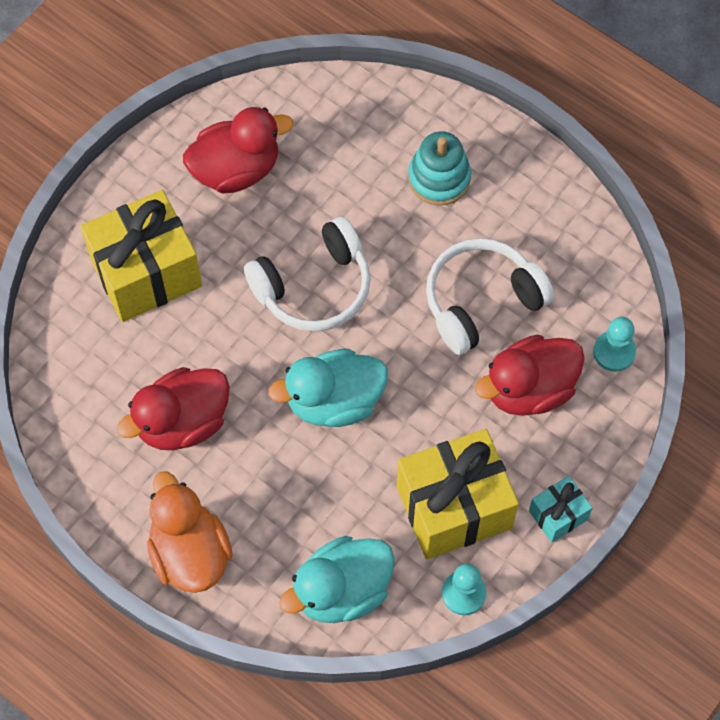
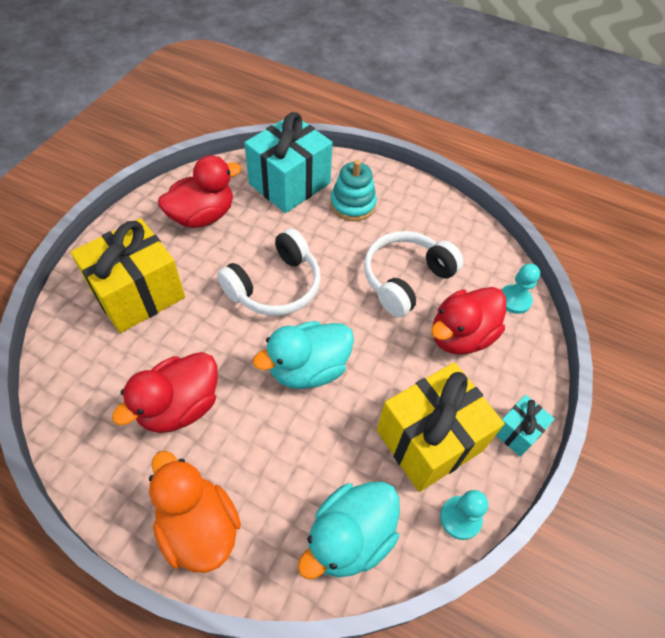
camera: 15 degrees left, 10 degrees down
none -> turquoise gift [244,112,333,213]

